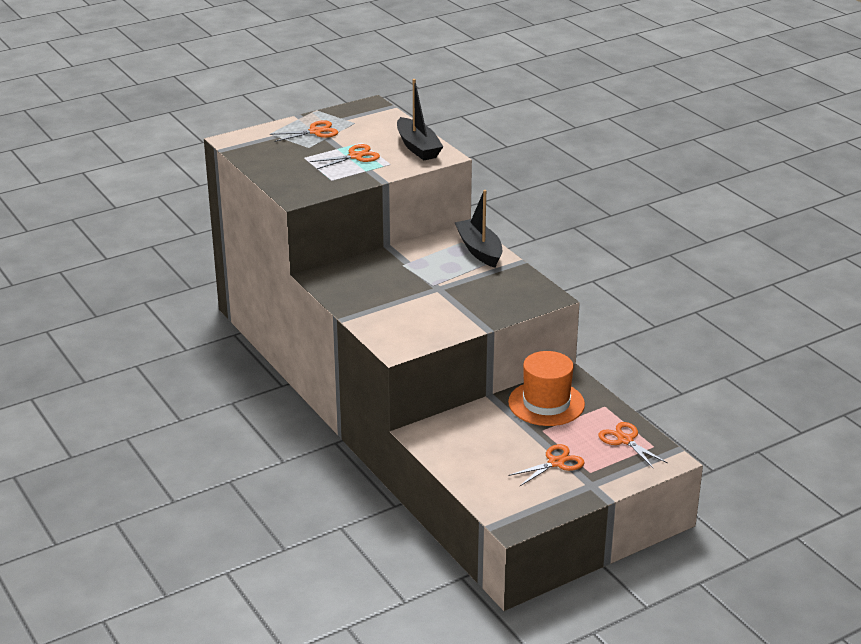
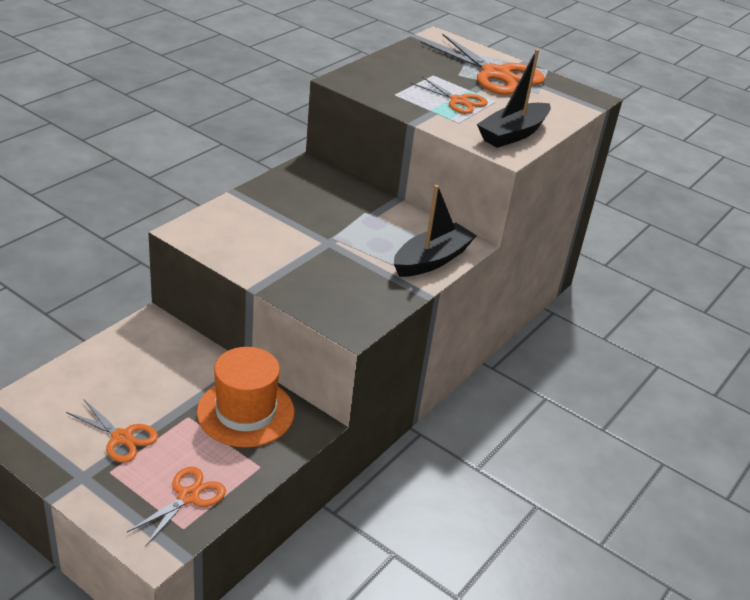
camera: 65 degrees right, 5 degrees up
orange scissors [270,120,338,142] -> orange scissors [421,34,545,95], size x1.79

